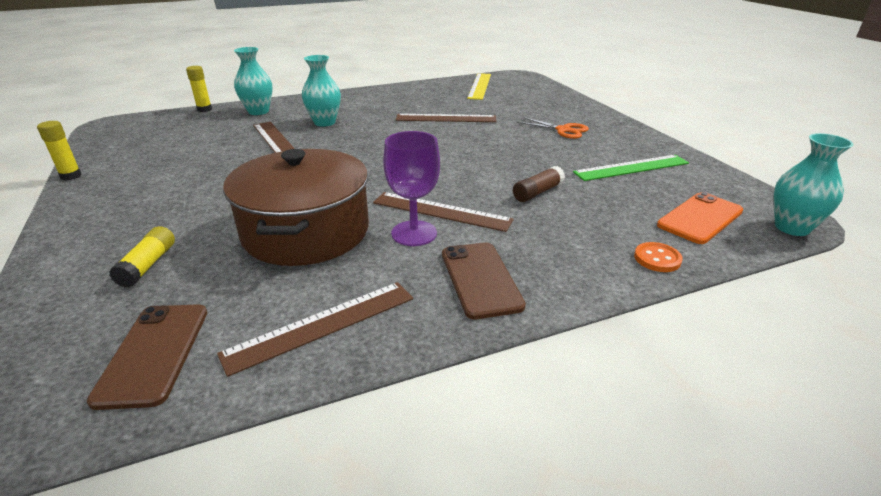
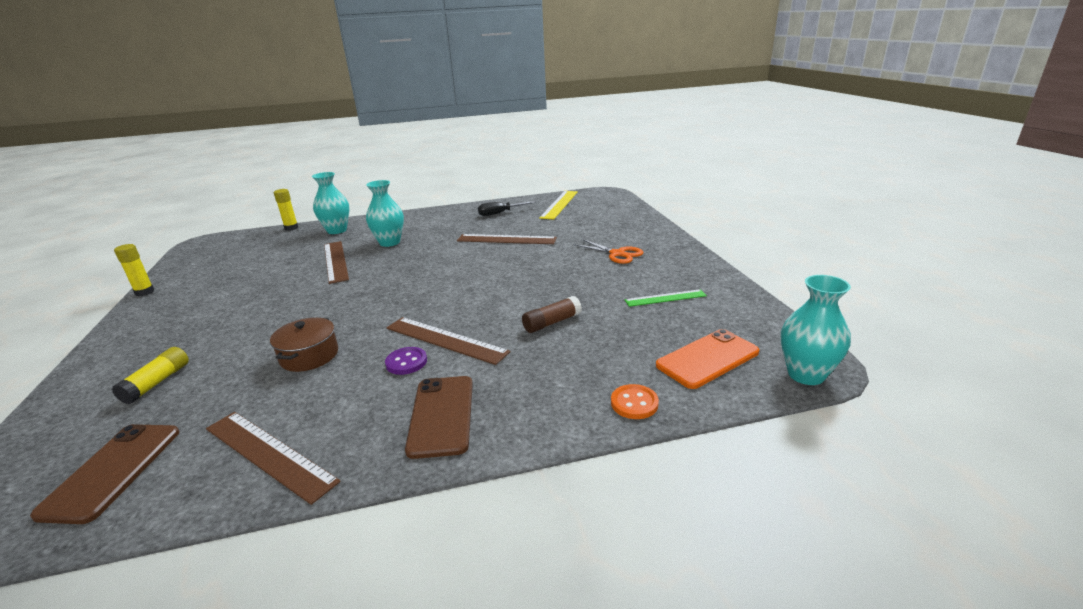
camera: 10 degrees right, 5 degrees down
brown ruler [217,282,413,377] -> brown ruler turned 60 degrees clockwise [206,412,341,505]
brown pot [223,149,369,266] -> brown pot [270,318,338,372], size x0.47
purple goblet [383,131,440,246] -> purple button [385,347,427,375]
green ruler [573,155,689,181] -> green ruler [625,289,707,307], size x0.63
none -> black screwdriver [478,201,535,216]

